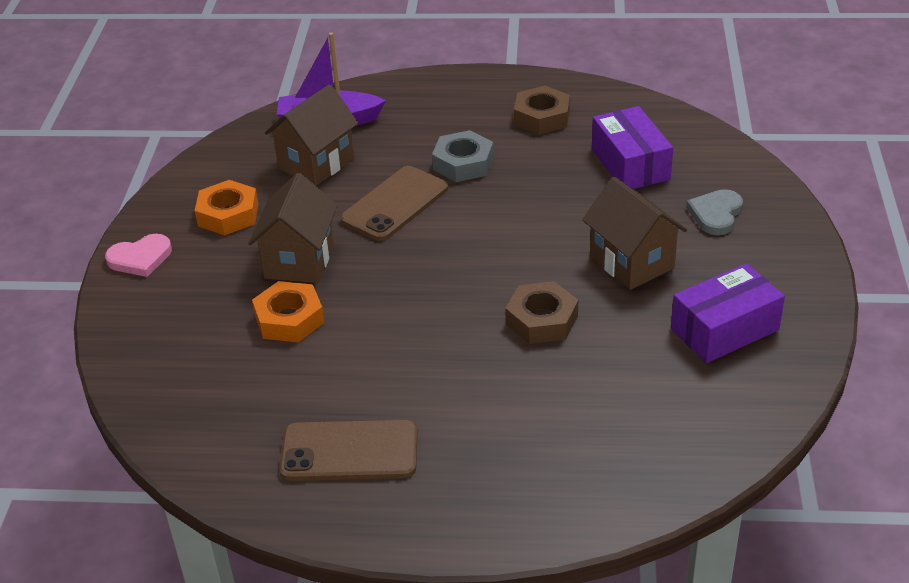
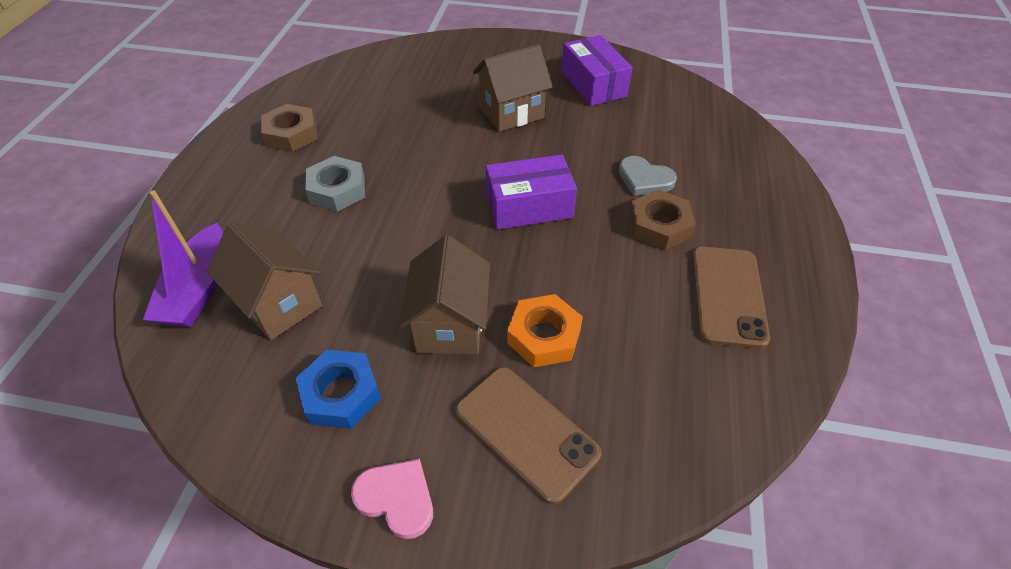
camera: 85 degrees left, 10 degrees up
pink heart [105,234,172,277] -> pink heart turned 45 degrees counterclockwise [351,459,433,539]
orange nut [195,180,258,236] -> blue nut [296,350,381,429]
brown house [248,173,338,283] -> brown house turned 75 degrees clockwise [399,235,490,355]
brown phone [340,166,448,241] -> brown phone moved to [455,367,602,505]
brown nut [505,281,578,344] -> brown nut moved to [629,190,696,251]
purple box [592,106,673,189] -> purple box moved to [486,155,577,230]
grey heart [686,189,743,235] -> grey heart moved to [619,156,677,196]

